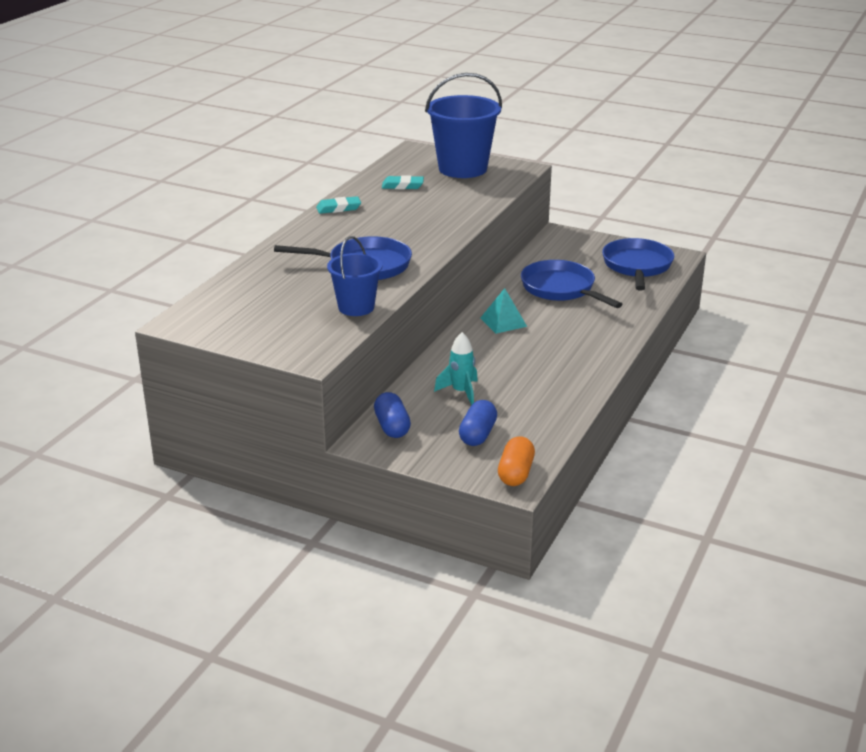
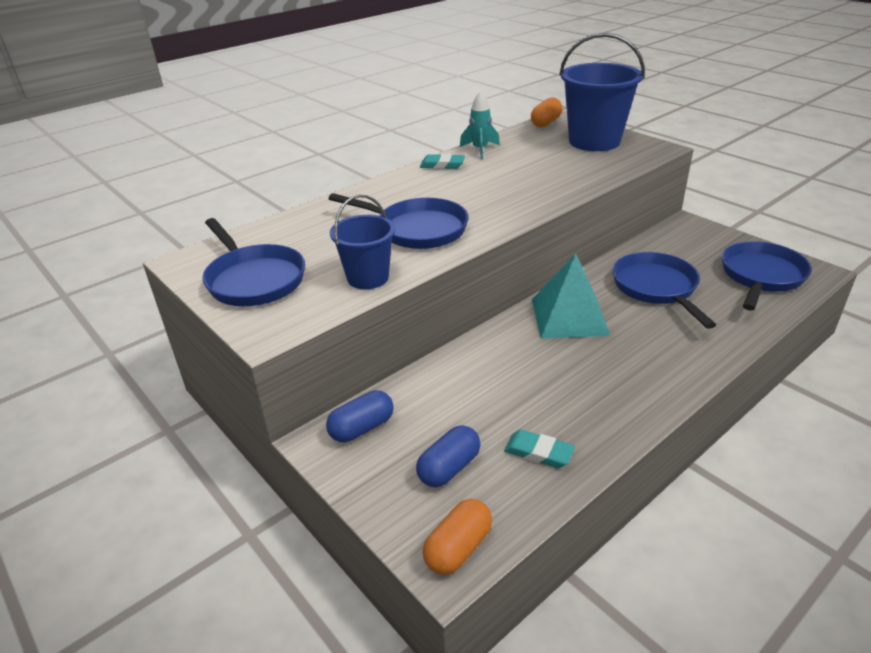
camera: 25 degrees right, 5 degrees up
blue capsule [374,392,411,438] -> blue capsule turned 45 degrees clockwise [326,390,394,442]
turquoise eraser [382,175,424,189] -> turquoise eraser moved to [504,430,575,468]
turquoise rocket [434,332,478,405] -> turquoise rocket moved to [460,91,500,159]
turquoise pyramid [480,288,527,334] -> turquoise pyramid [532,253,610,339], size x1.68
none -> blue pan [202,218,305,306]
none -> orange capsule [531,98,563,127]

